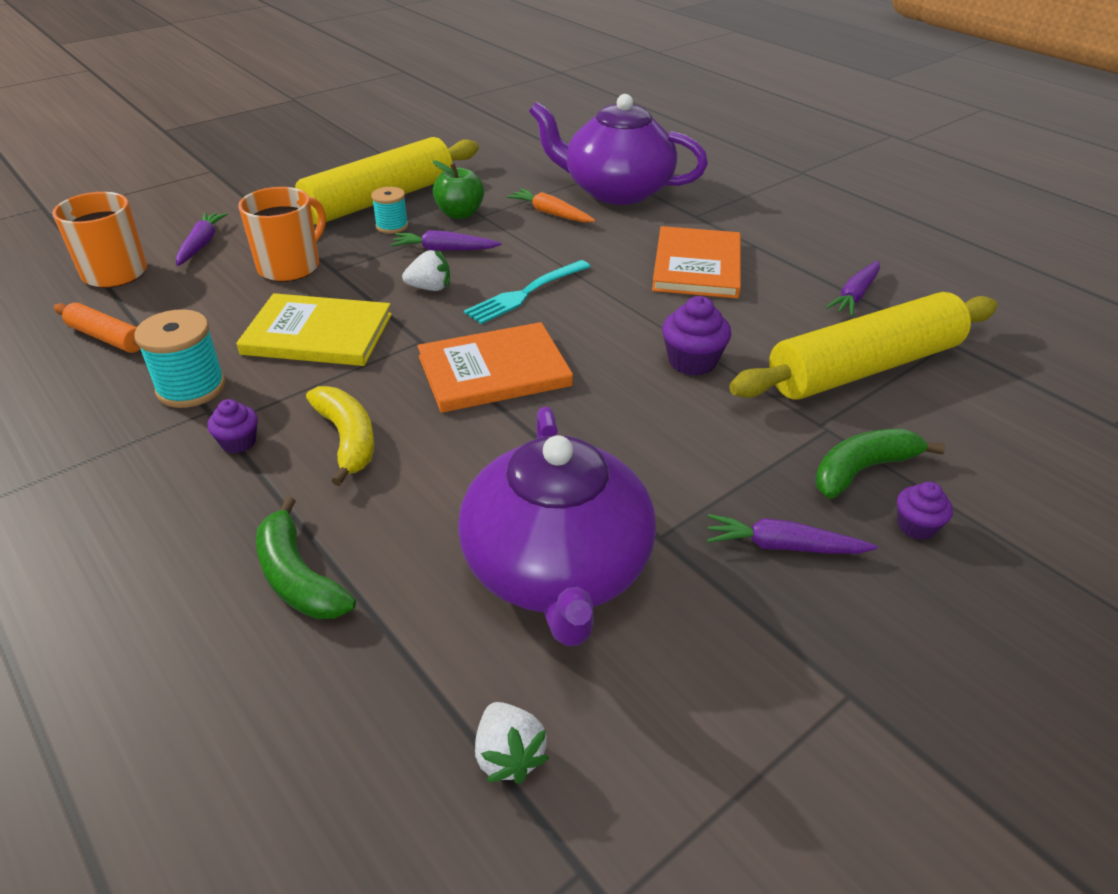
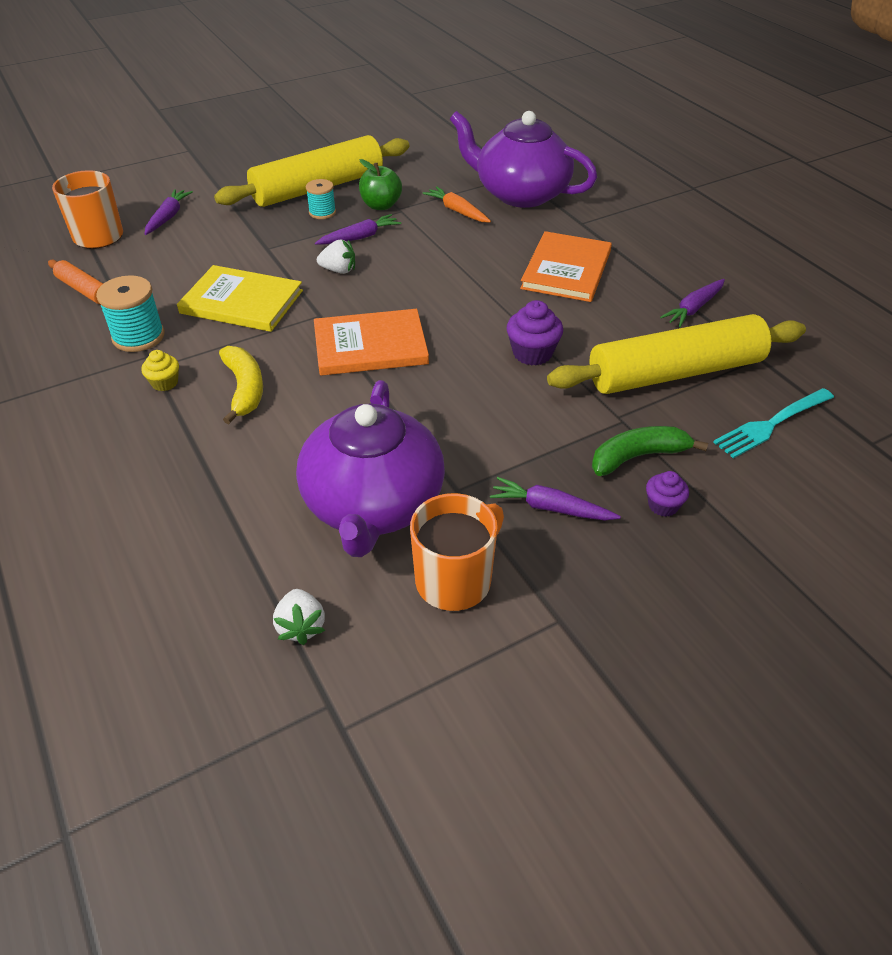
camera: 10 degrees right, 5 degrees up
purple cupcake [207,399,258,453] -> yellow cupcake [141,350,179,391]
orange mug [238,187,326,282] -> orange mug moved to [410,493,504,611]
green banana [256,497,356,619] -> none
purple carrot [391,230,502,251] -> purple carrot turned 135 degrees clockwise [315,214,401,245]
turquoise fork [464,260,591,324] -> turquoise fork moved to [713,388,834,458]

